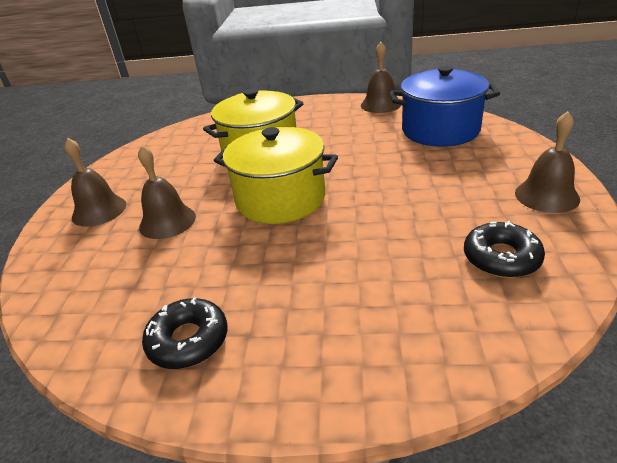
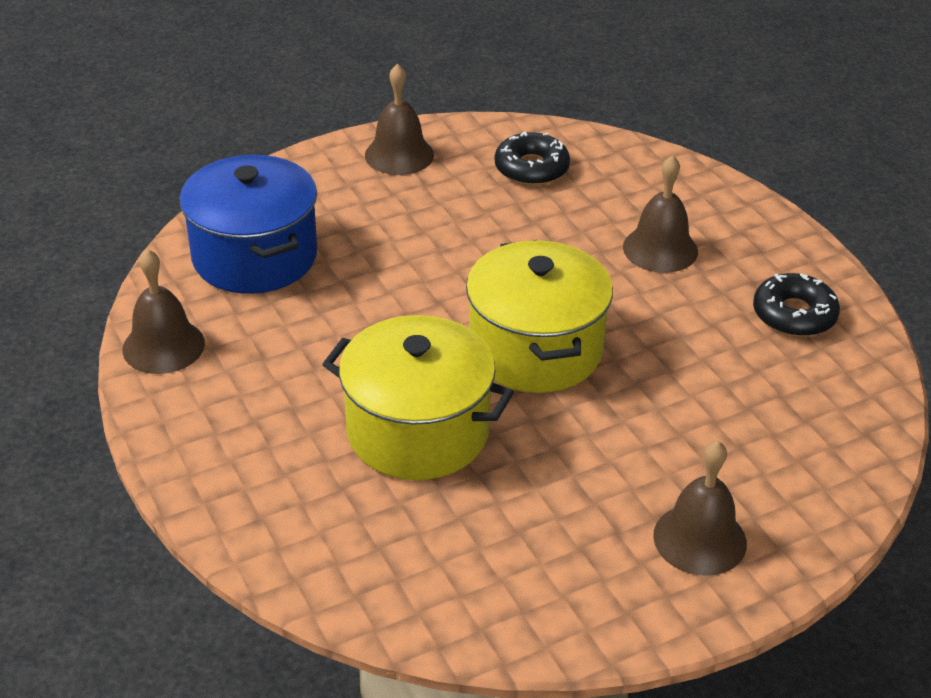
camera: 125 degrees left, 5 degrees up
brown bell [138,145,196,239] -> brown bell moved to [623,155,698,273]

